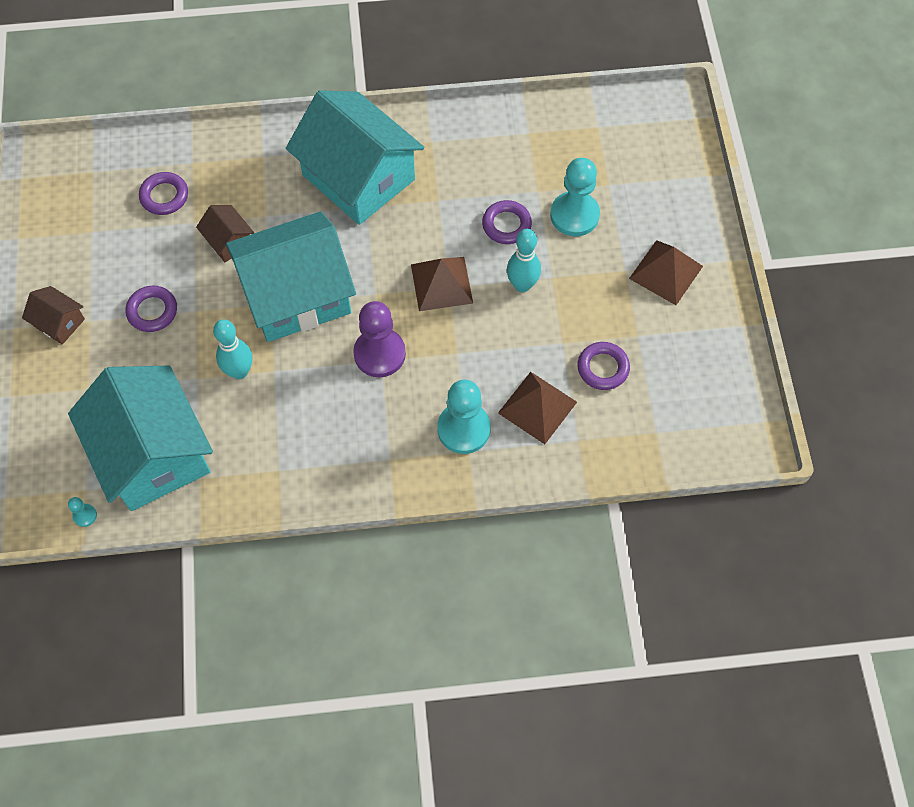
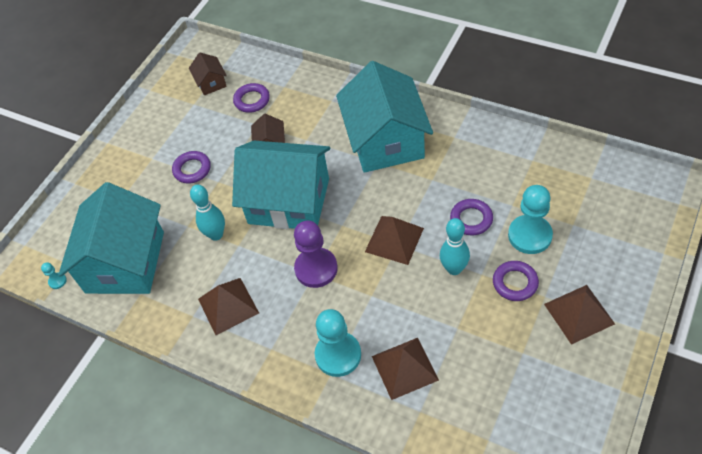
camera: 40 degrees right, 10 degrees down
brown house [22,286,85,345] -> brown house moved to [189,53,227,95]
purple ring [577,342,630,390] -> purple ring moved to [493,261,539,301]
none -> brown pyramid [198,278,259,335]

